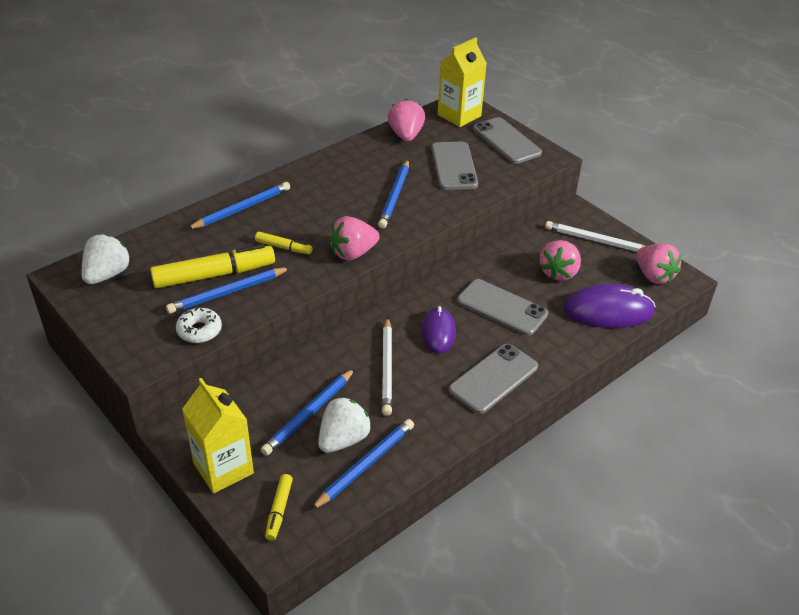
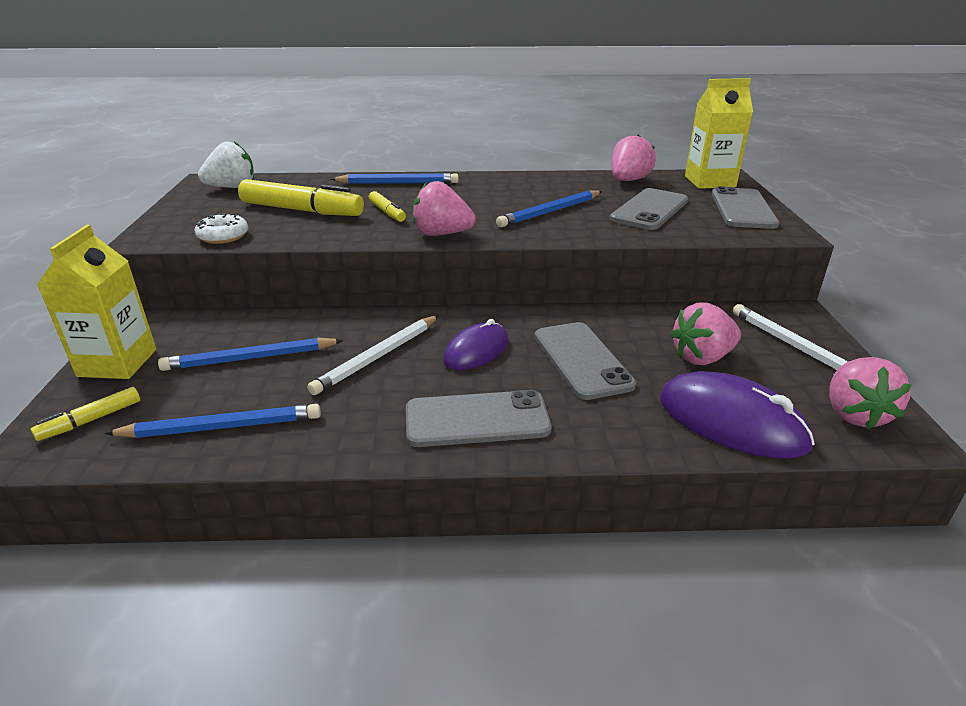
camera: 40 degrees right, 10 degrees down
blue pencil [166,267,291,314] -> none
white strawberry [318,396,372,453] -> none

